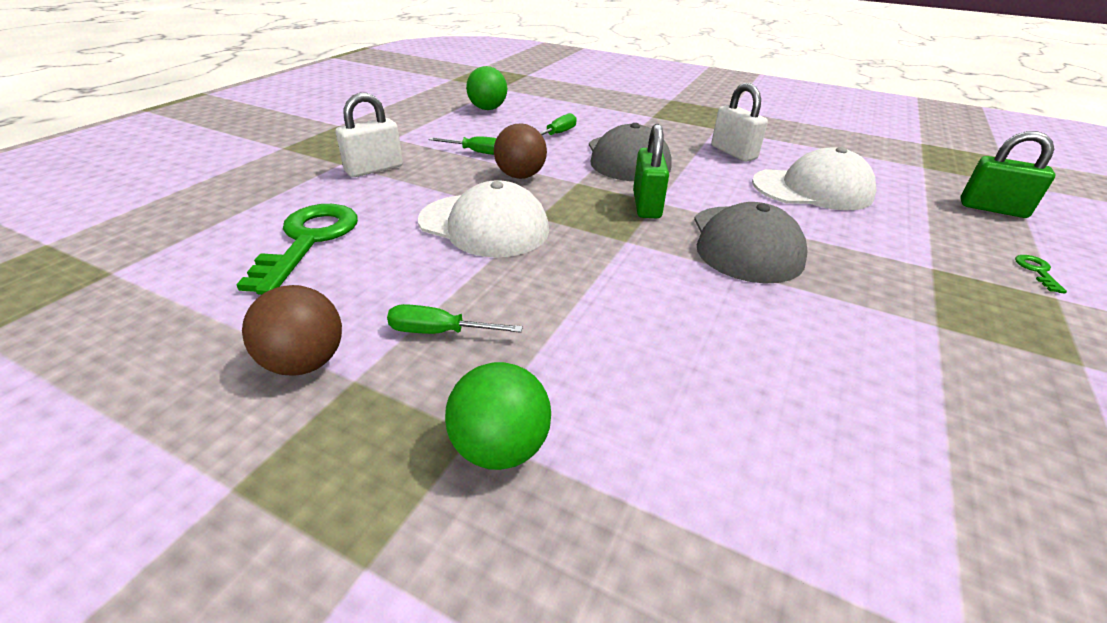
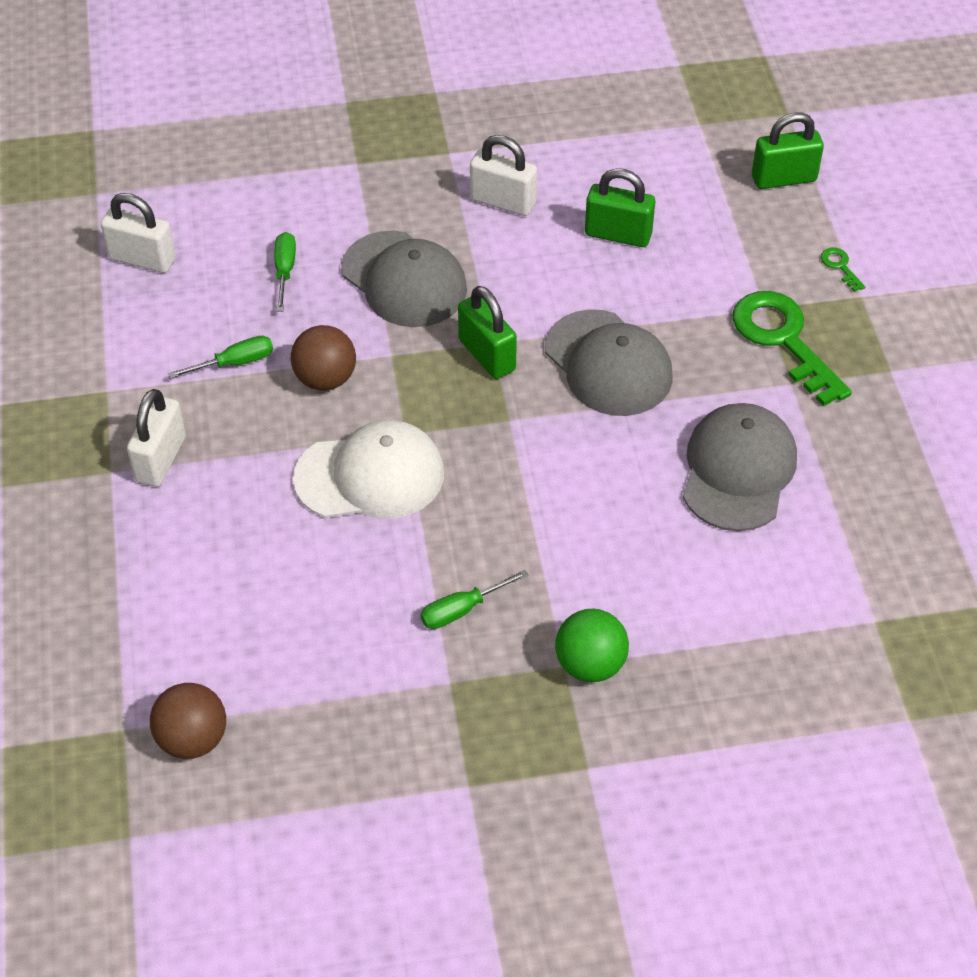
camera: 35 degrees left, 15 degrees up
green key [236,204,358,295] -> green key moved to [732,291,852,406]
brown ball [242,285,342,376] -> brown ball moved to [150,683,226,759]
green ball [466,66,507,110] -> white padlock [101,193,176,273]
white cap [752,147,876,210] -> green padlock [585,168,655,247]
none -> grey cap [683,403,797,531]

